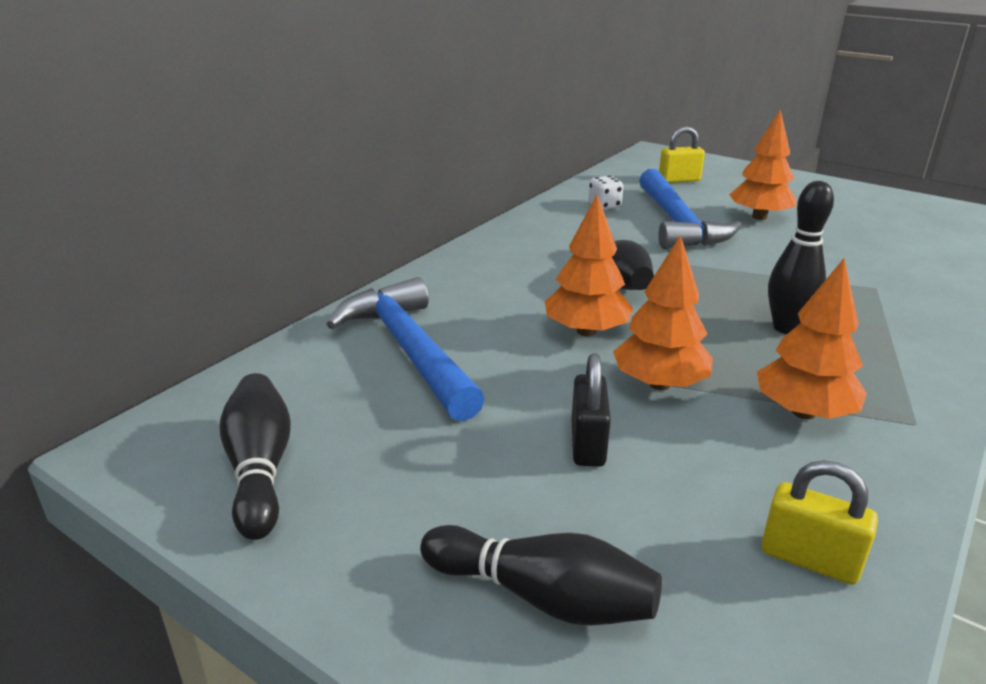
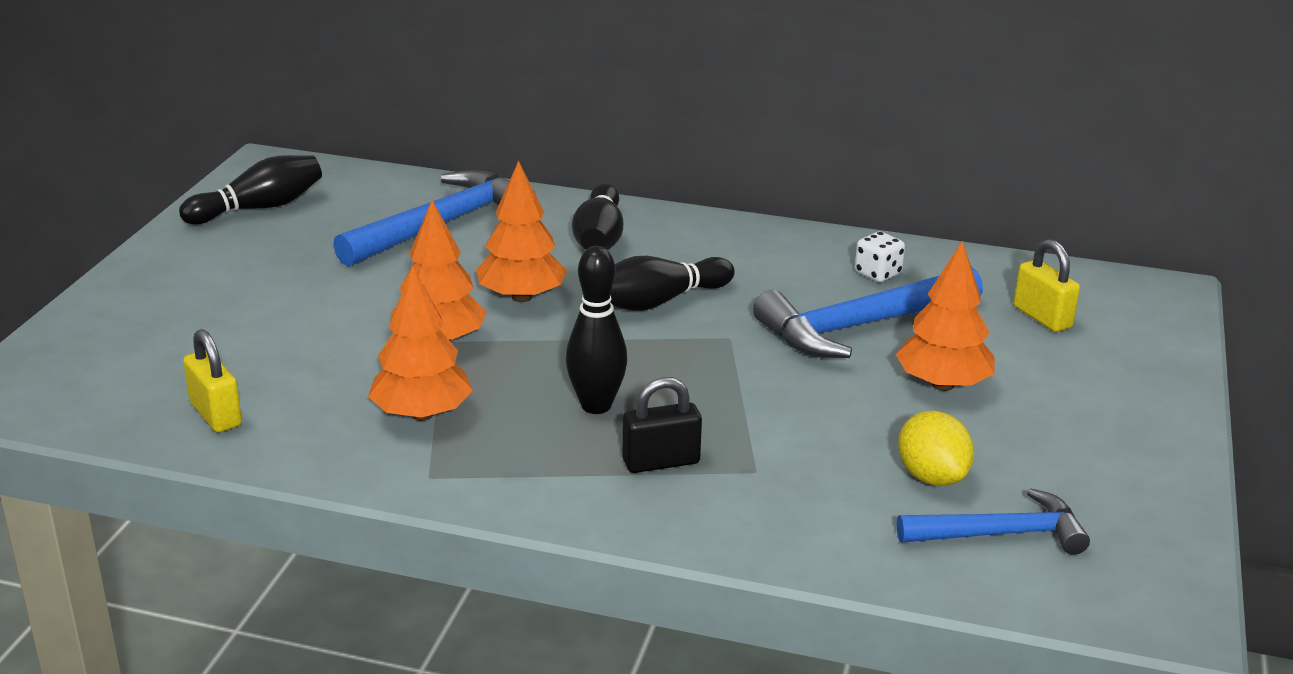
camera: 70 degrees right, 0 degrees up
black bowling pin [420,525,662,625] -> black bowling pin moved to [572,183,623,250]
black padlock [572,353,611,467] -> black padlock moved to [623,377,702,473]
yellow padlock [761,460,878,584] -> yellow padlock turned 45 degrees counterclockwise [183,329,242,433]
none -> blue hammer [897,488,1090,555]
none -> yellow lemon [898,410,974,486]

